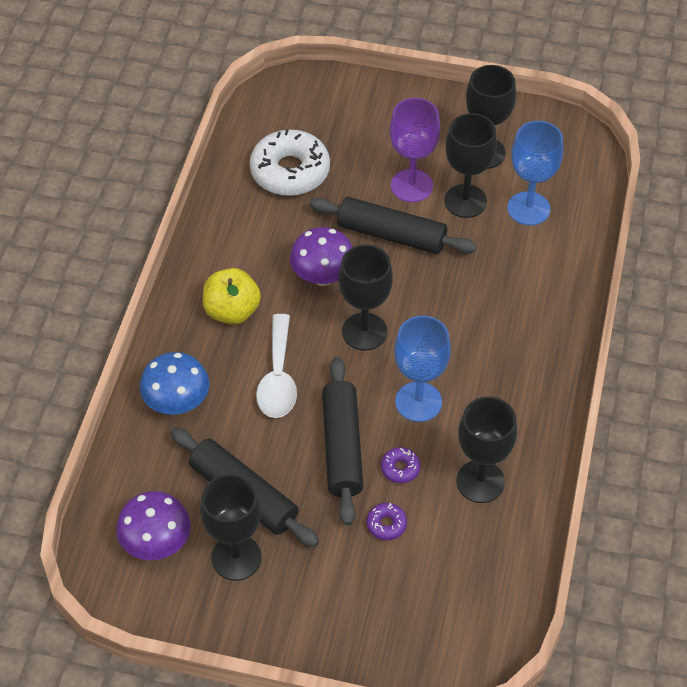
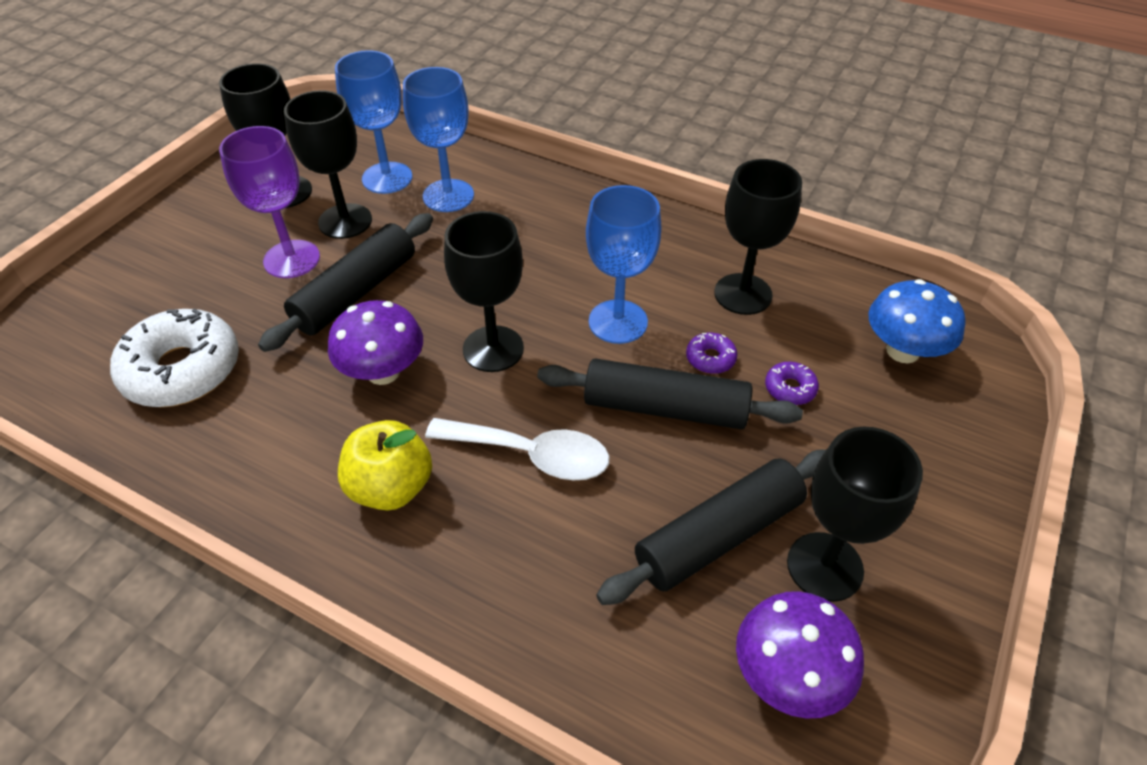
camera: 75 degrees left, 5 degrees down
blue mushroom [140,352,209,415] -> blue mushroom moved to [868,279,966,363]
none -> blue goblet [403,67,474,212]

